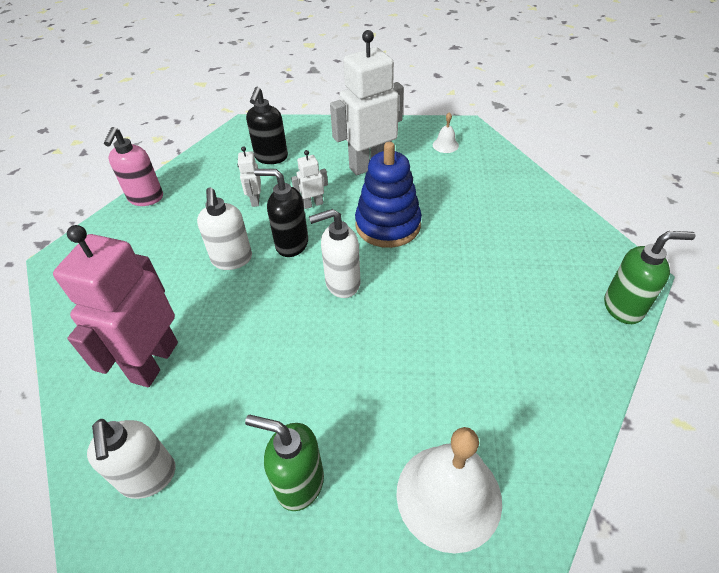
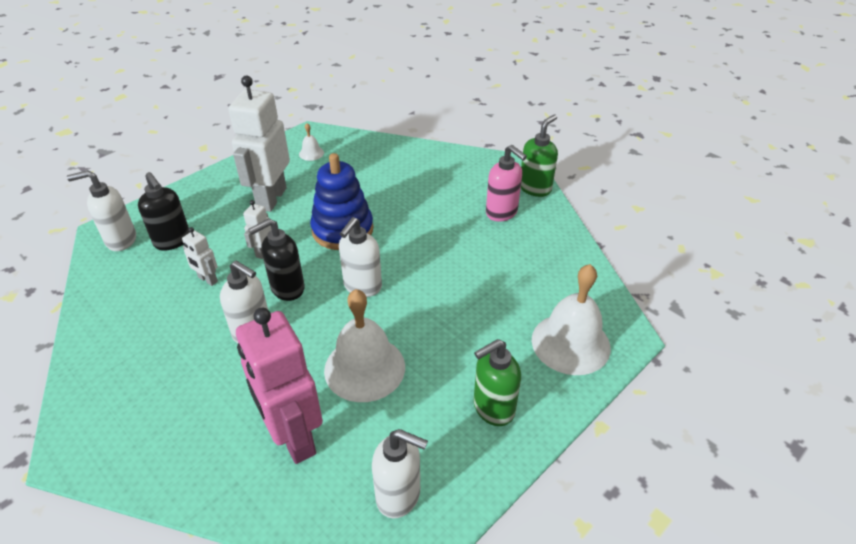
camera: 50 degrees left, 5 degrees down
pink soap dispenser [104,127,163,206] -> pink soap dispenser moved to [486,145,527,222]
none -> white soap dispenser [67,170,136,251]
none -> white bell [324,289,405,402]

